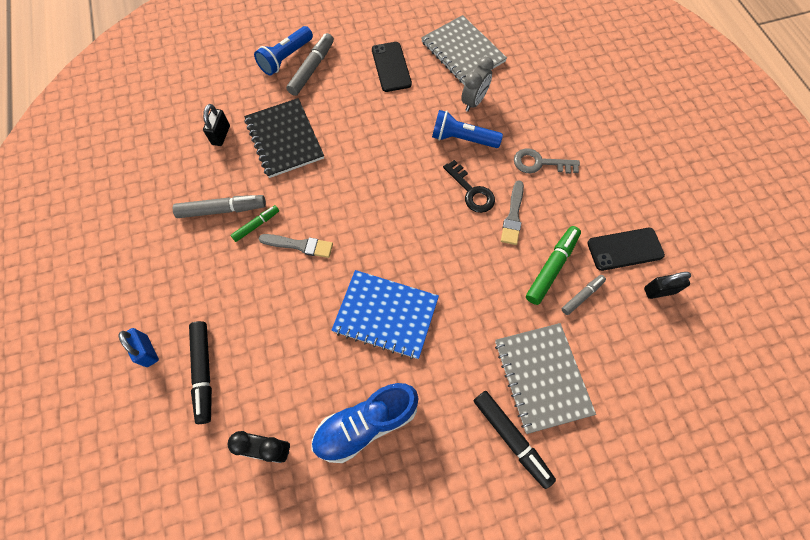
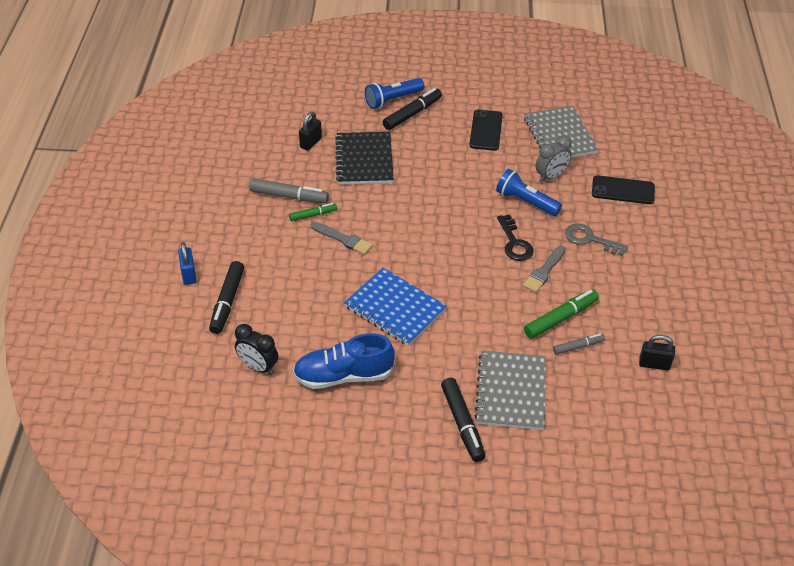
camera: 20 degrees right, 20 degrees down
grey marker [286,33,334,96] -> black marker [383,88,442,130]
black phone [587,228,665,271] -> black phone moved to [592,175,655,204]

